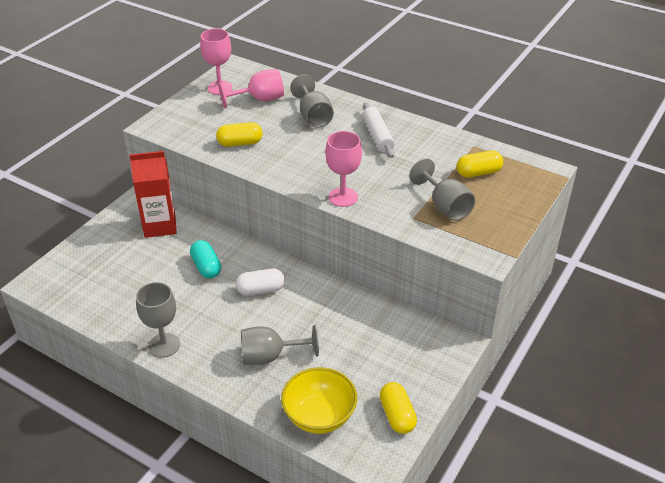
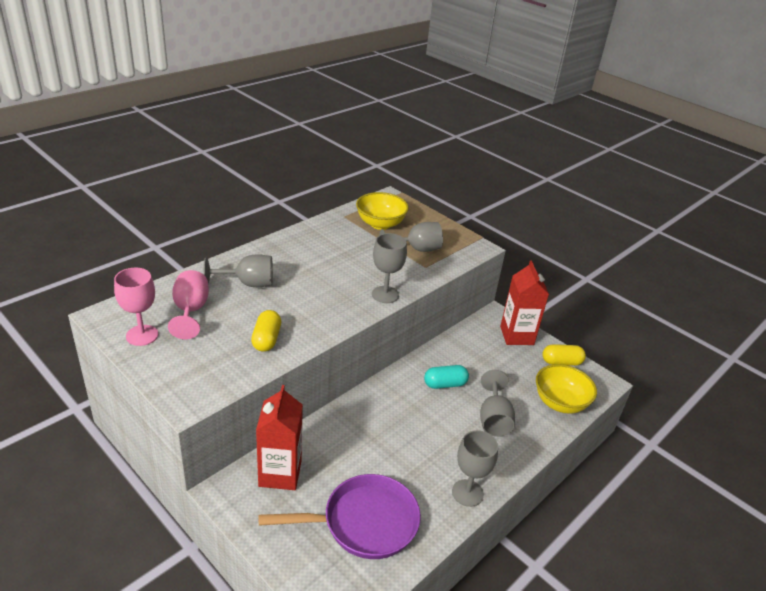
camera: 80 degrees left, 5 degrees down
turquoise capsule [190,240,221,278] -> turquoise capsule moved to [424,365,469,389]
white capsule [236,269,285,296] -> none
pink goblet [325,131,362,207] -> grey goblet [372,233,407,303]
white rolling pin [362,103,395,158] -> none
yellow capsule [457,150,503,178] -> yellow bowl [356,192,409,230]
none -> purple pan [259,474,421,559]
none -> red carton [500,260,549,345]

